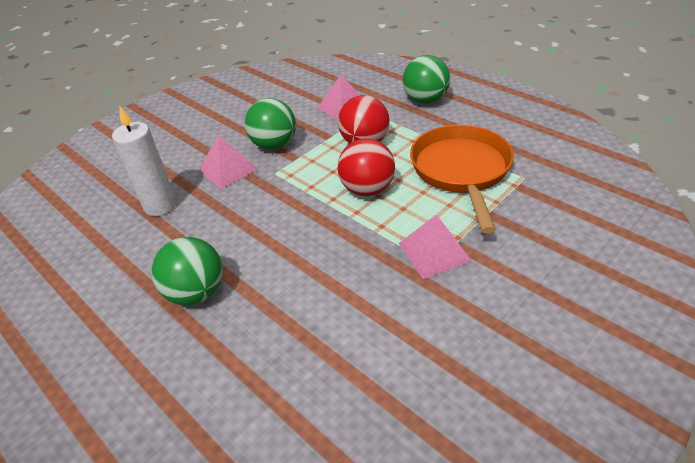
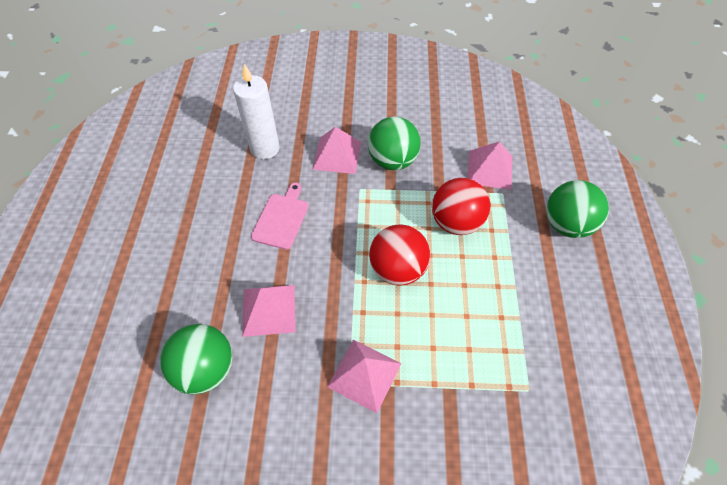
camera: 45 degrees right, 15 degrees up
green ball [152,237,223,305] -> green ball moved to [160,324,232,394]
orange pan [410,125,514,233] -> none
none -> pink pyramid [242,285,296,337]
none -> pink cutting board [251,183,309,250]

